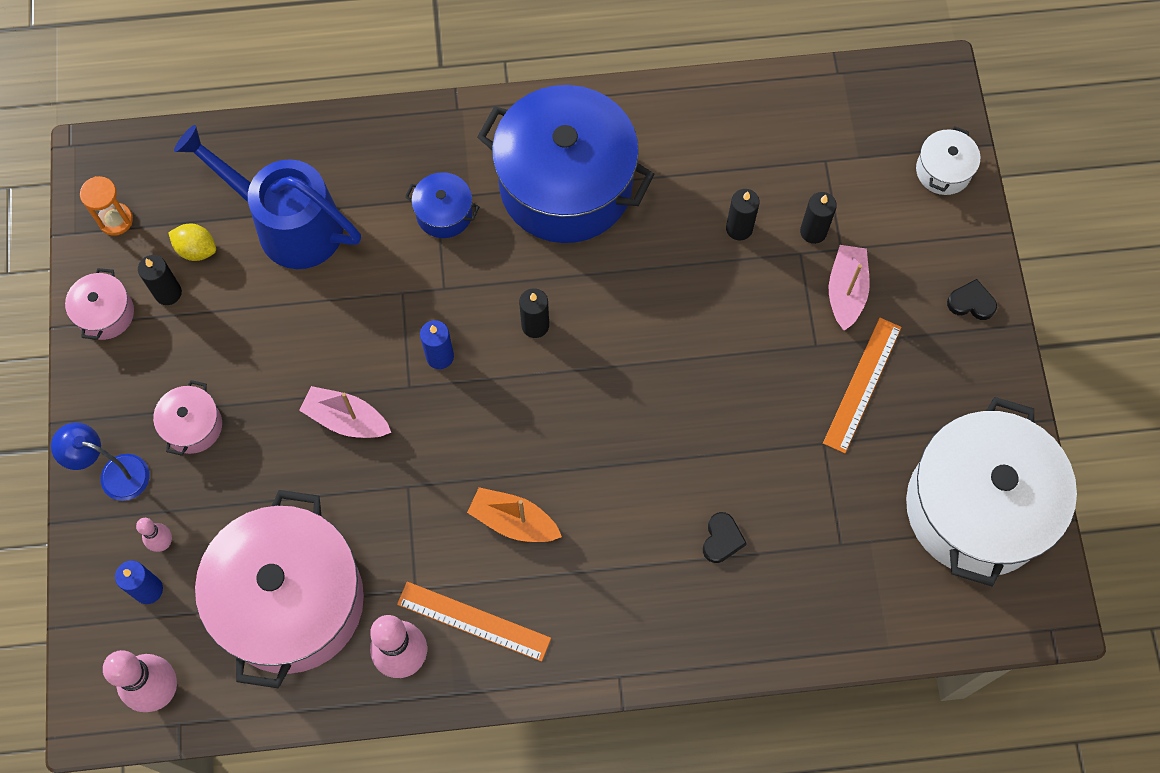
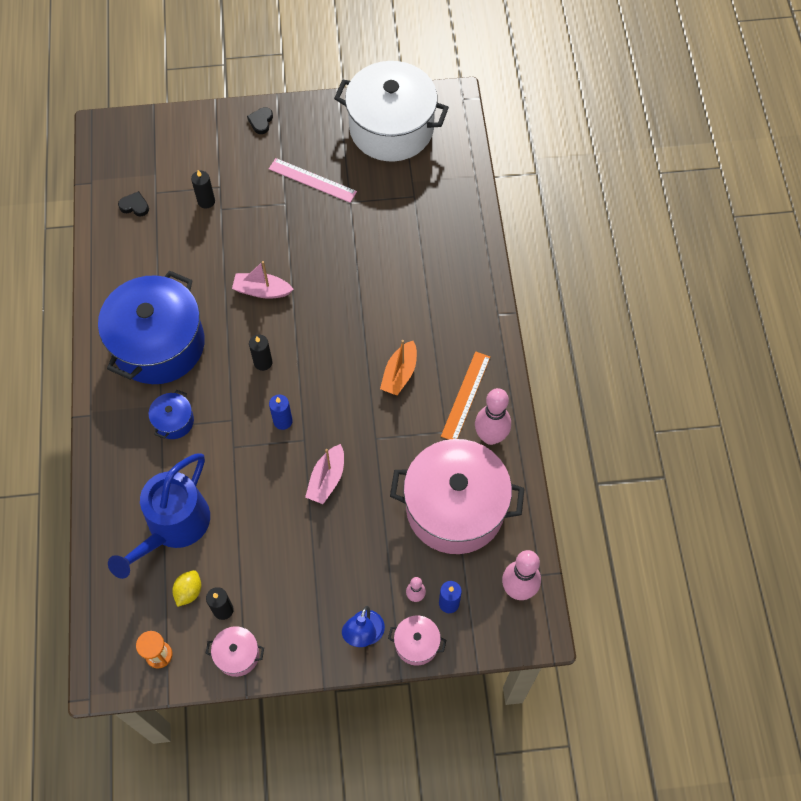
camera: 90 degrees left, 5 degrees down
pink pot [153,380,222,456] -> pink pot moved to [388,615,446,666]
black heart [703,512,747,563] -> black heart moved to [118,191,149,216]
black candle [726,189,760,240] -> none
orange ruler [823,318,902,453] -> pink ruler [269,158,357,203]
pink boat [829,245,870,331] -> pink boat moved to [232,261,294,299]
white pot [916,126,980,195] -> none

